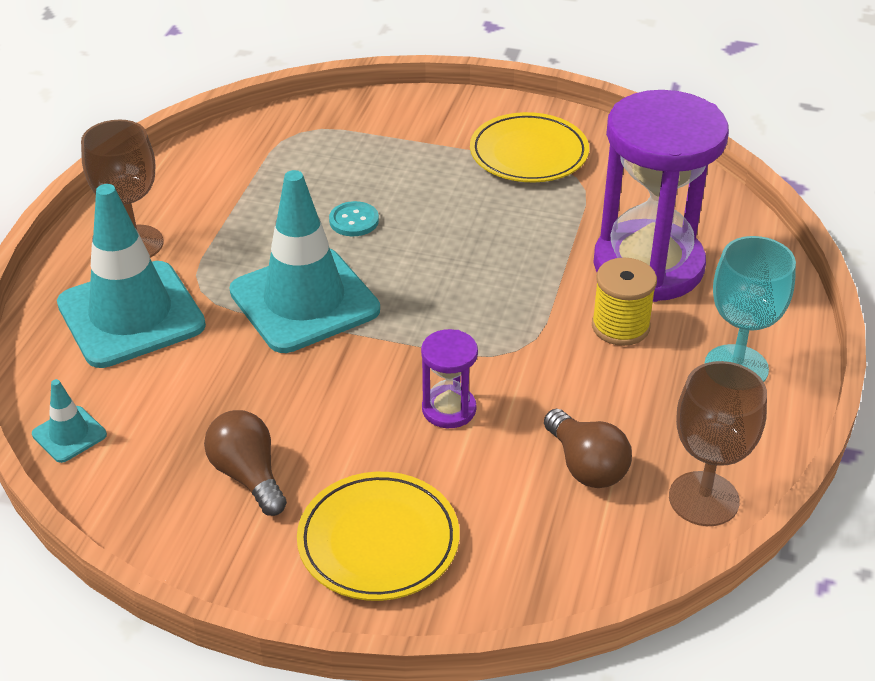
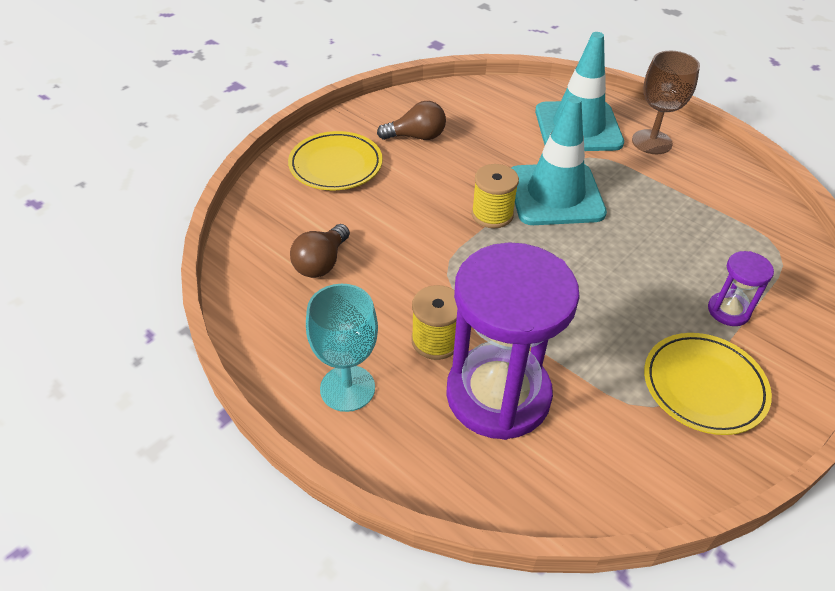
camera: 115 degrees right, 5 degrees up
turquoise traffic cone [32,379,107,463] -> none
turquoise button [329,201,379,236] -> none
purple hourglass [421,329,478,428] -> purple hourglass moved to [708,251,774,326]
brown light bulb [544,409,632,488] -> brown light bulb turned 60 degrees counterclockwise [290,224,350,278]
brown goblet [669,361,767,526] -> none
none -> yellow spool [471,164,519,228]

